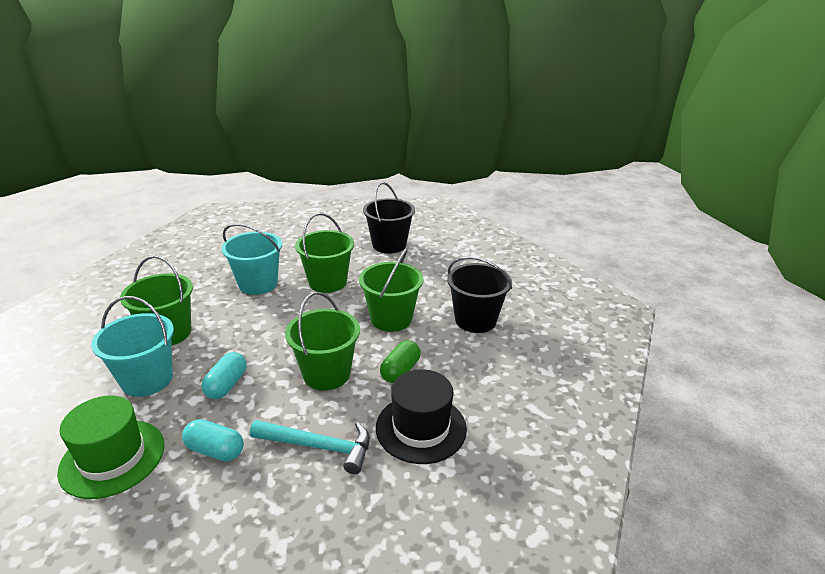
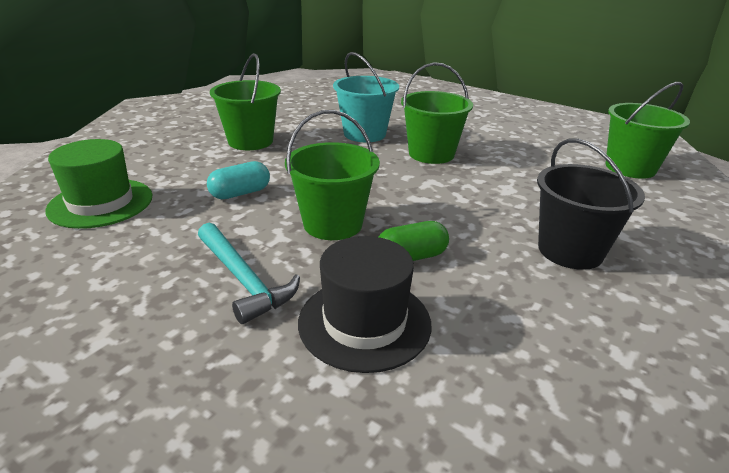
camera: 40 degrees right, 0 degrees up
turquoise bucket [91,296,174,397] -> none
turquoise capsule [182,419,244,461] -> none
green bucket [359,248,423,332] -> green bucket moved to [606,82,690,179]
black bucket [363,182,415,254] -> none

